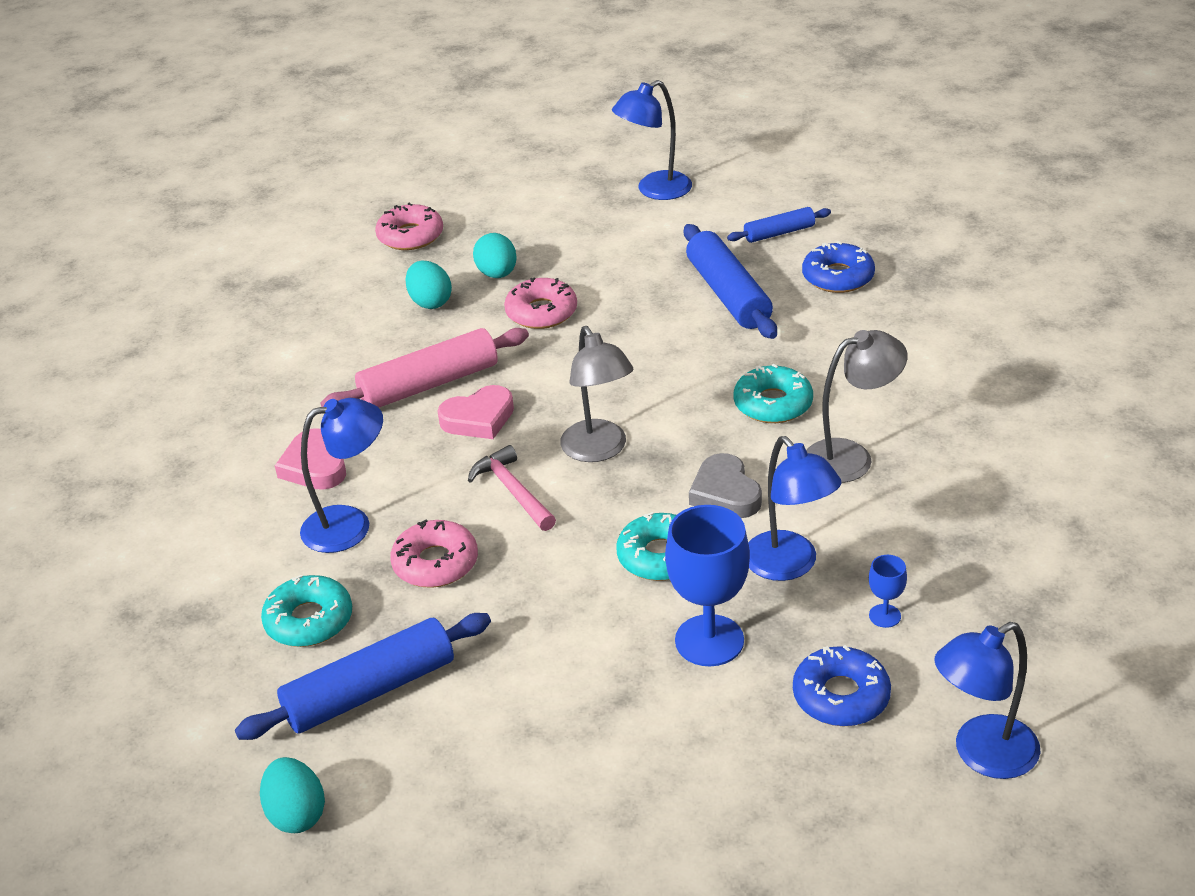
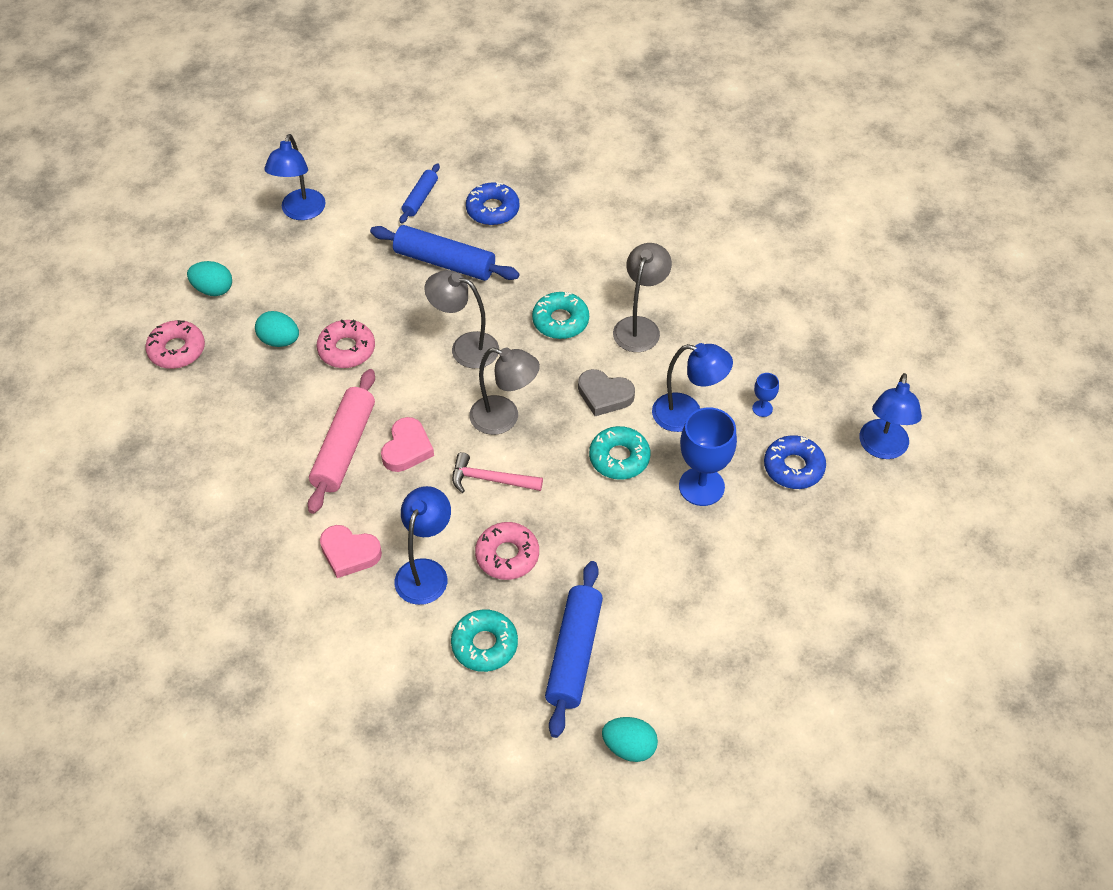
camera: 50 degrees left, 15 degrees up
turquoise egg [405,261,452,309] -> turquoise egg moved to [187,261,232,296]
none -> grey lamp [424,270,499,368]

